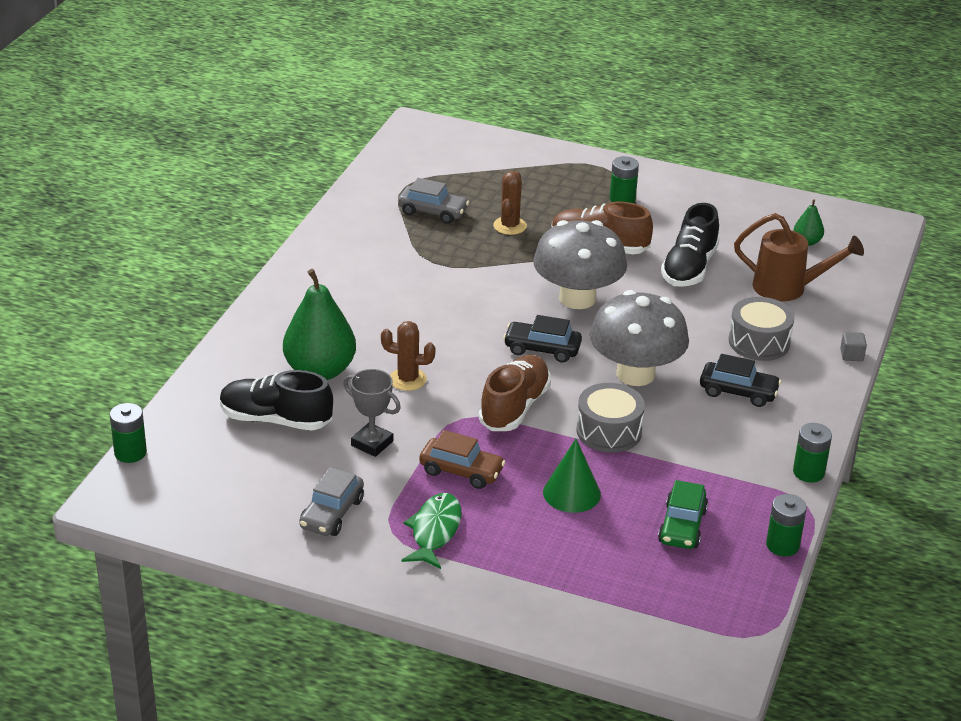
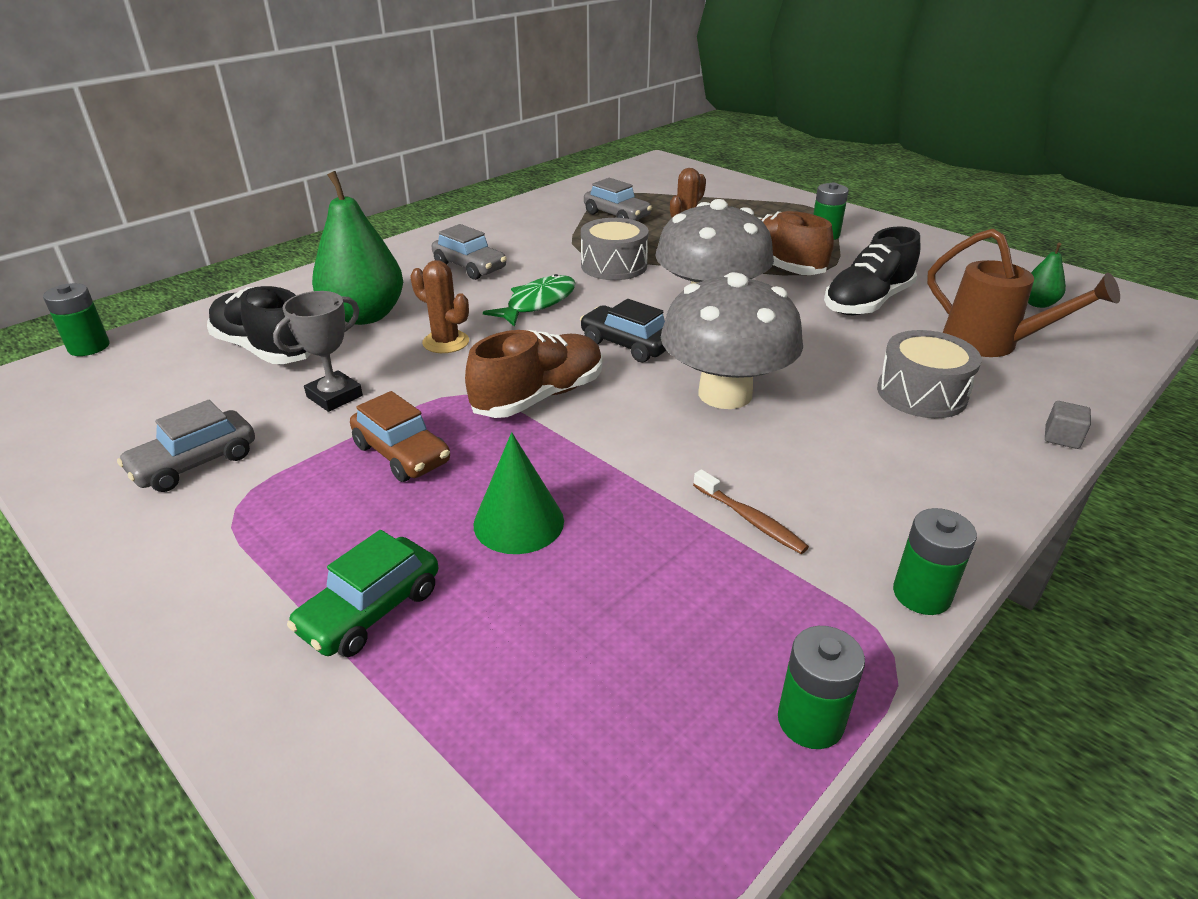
camera: 25 degrees right, 0 degrees up
grey trophy [343,369,401,457] -> grey trophy turned 75 degrees clockwise [273,291,363,412]
green fish [402,493,462,569] -> green fish moved to [483,274,576,327]
grey drum [576,383,645,453] -> grey drum moved to [581,218,649,280]
green car [658,480,708,549] -> green car moved to [287,530,438,657]
black car [700,354,781,407] -> none
none -> grey car [432,224,507,280]
none -> brown toothbrush [693,469,809,554]

